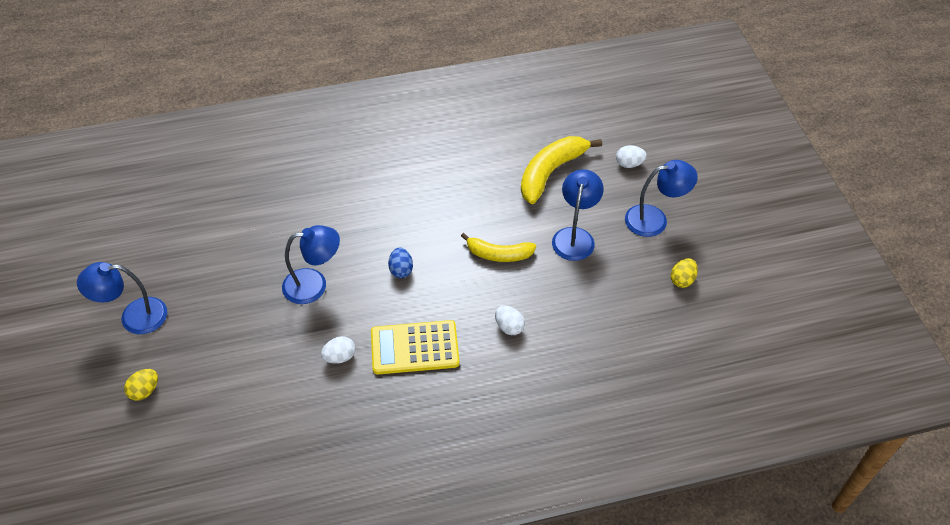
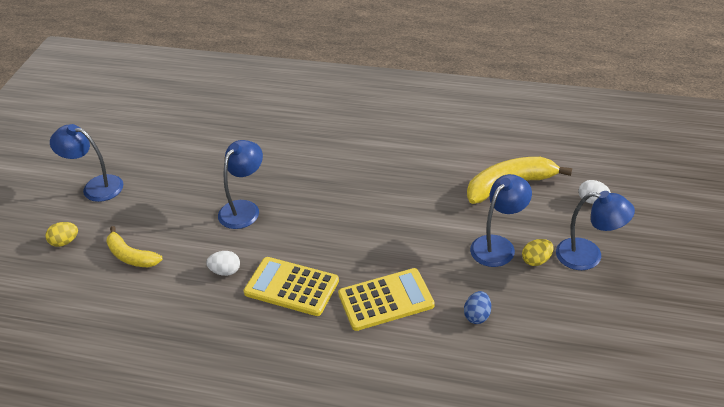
camera: 30 degrees right, 10 degrees down
blue lamp [282,225,340,304] -> blue lamp turned 75 degrees counterclockwise [218,140,263,229]
blue egg [388,248,413,278] -> blue egg moved to [464,291,491,324]
yellow banana [461,233,536,262] -> yellow banana moved to [106,226,163,267]
white egg [495,306,525,335] -> yellow calculator [338,268,435,331]
yellow egg [671,258,698,288] -> yellow egg moved to [522,239,554,266]

